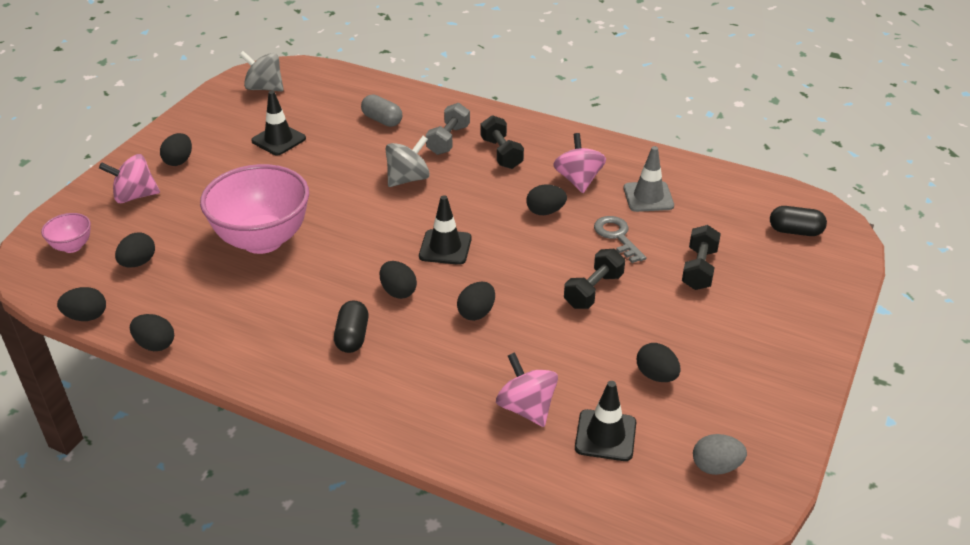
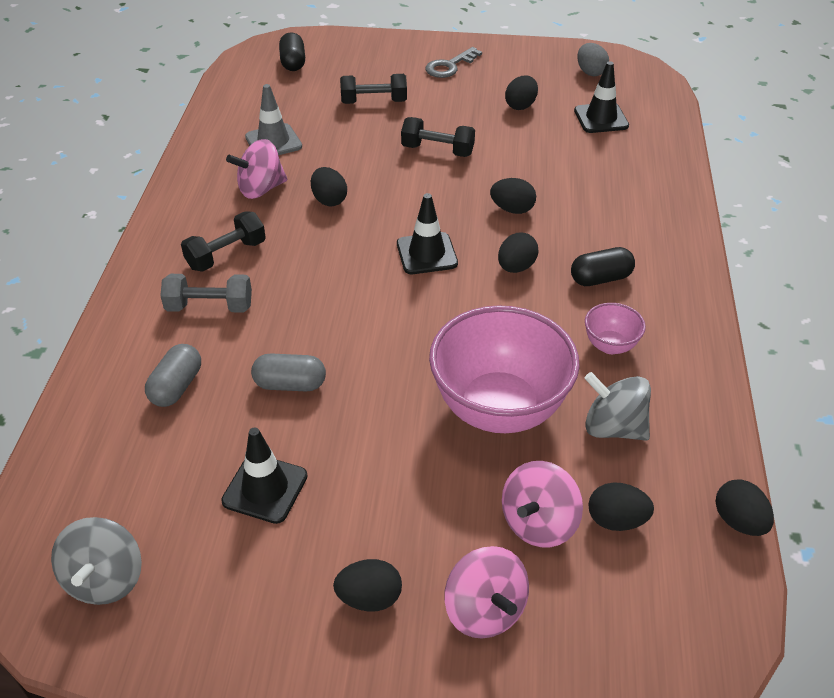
camera: 110 degrees left, 5 degrees up
pink bowl [41,213,91,253] -> pink bowl moved to [585,303,646,354]
black egg [130,314,174,351] -> none
grey spinning top [386,136,430,187] -> grey spinning top moved to [584,372,651,441]
pink spinning top [496,352,558,427] -> pink spinning top moved to [502,461,583,547]
grey key [594,216,647,263] -> grey key moved to [426,47,482,78]
none -> grey capsule [251,353,326,392]

